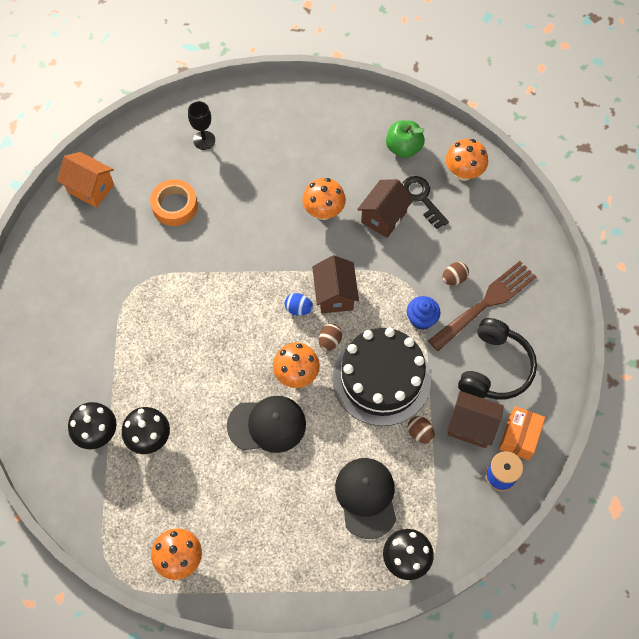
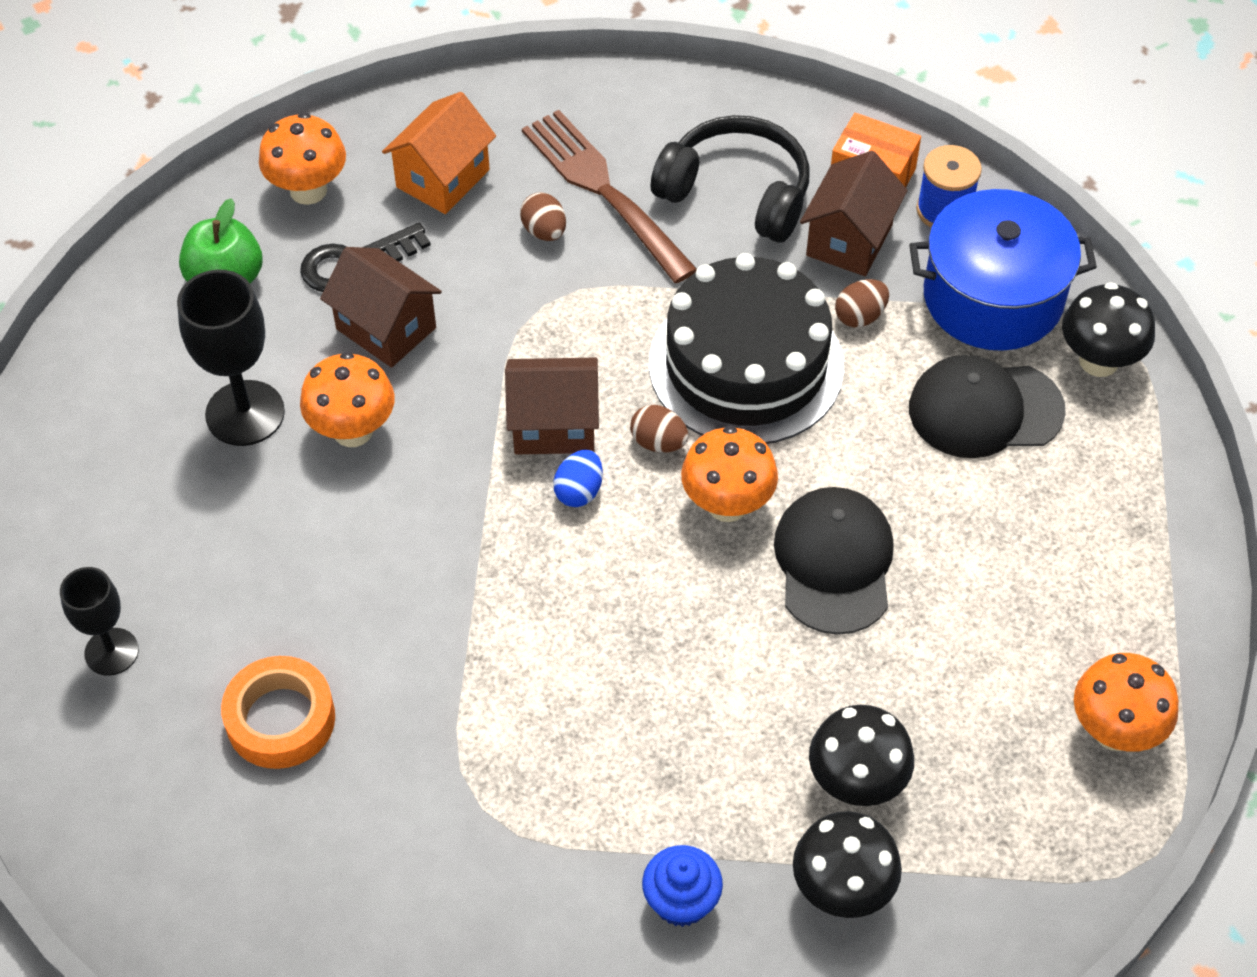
camera: 85 degrees left, 10 degrees down
orange house [57,152,114,208] -> orange house moved to [382,92,496,214]
blue cupcake [407,296,440,330] -> blue cupcake moved to [642,845,723,927]
none -> black goblet [177,270,285,446]
none -> blue pot [909,189,1097,351]

